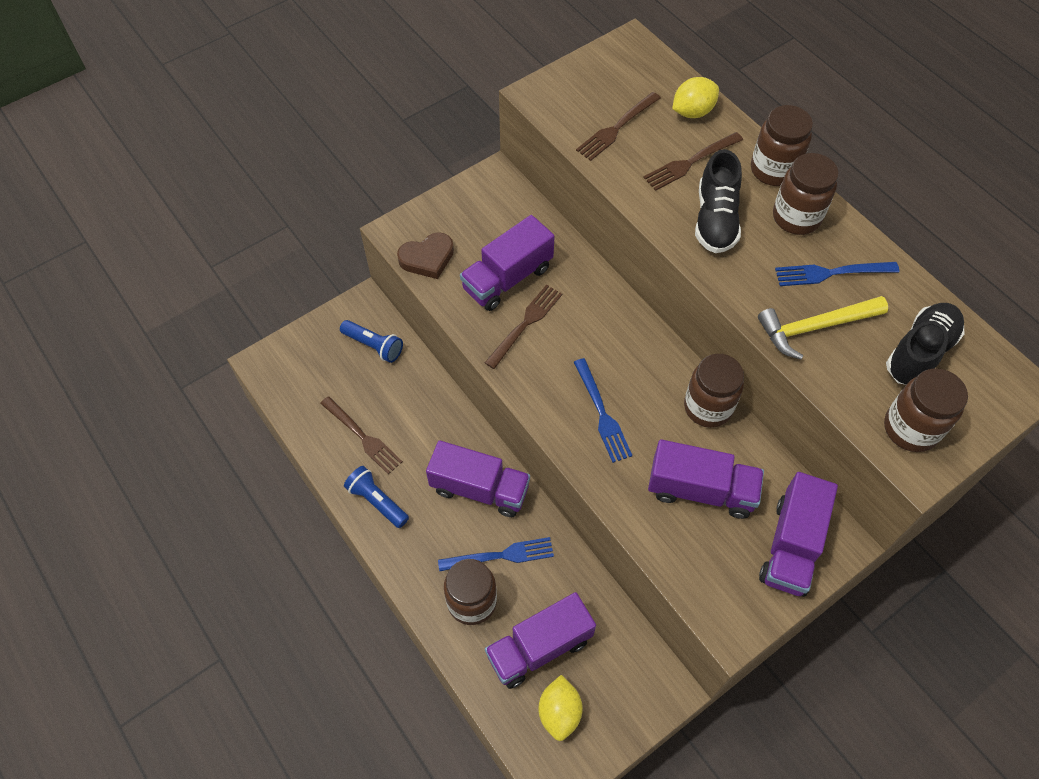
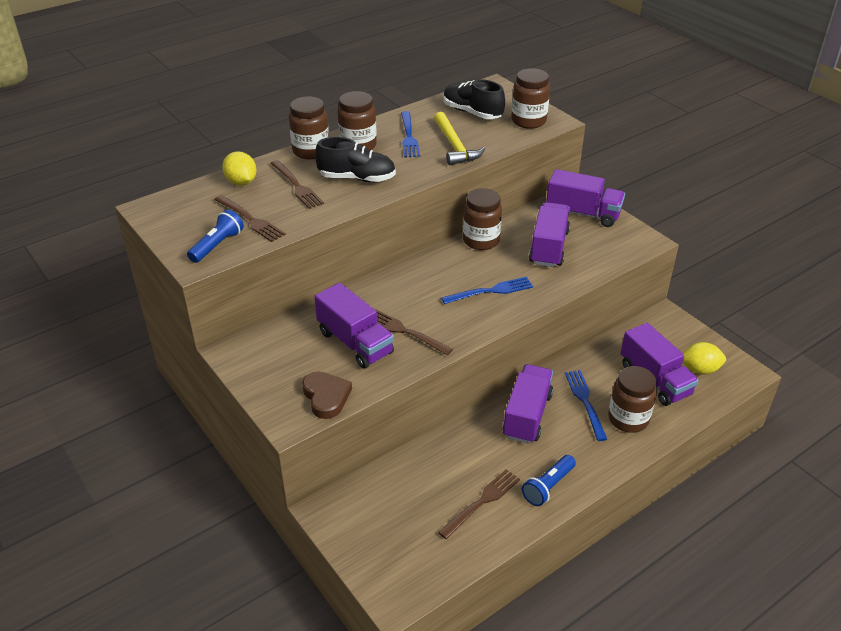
camera: 90 degrees left, 20 degrees down
blue flashlight [340,320,403,363] -> blue flashlight moved to [187,209,244,263]

